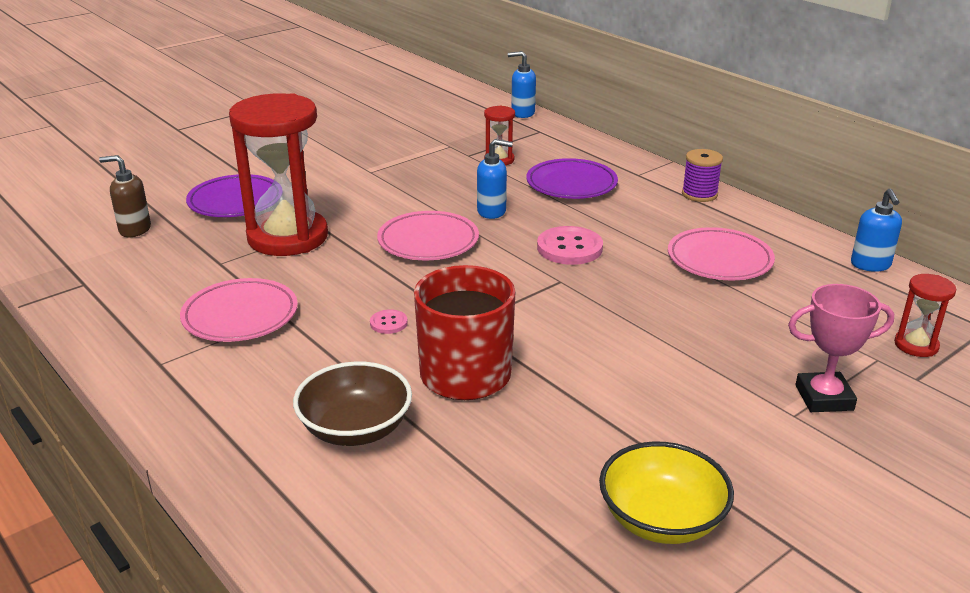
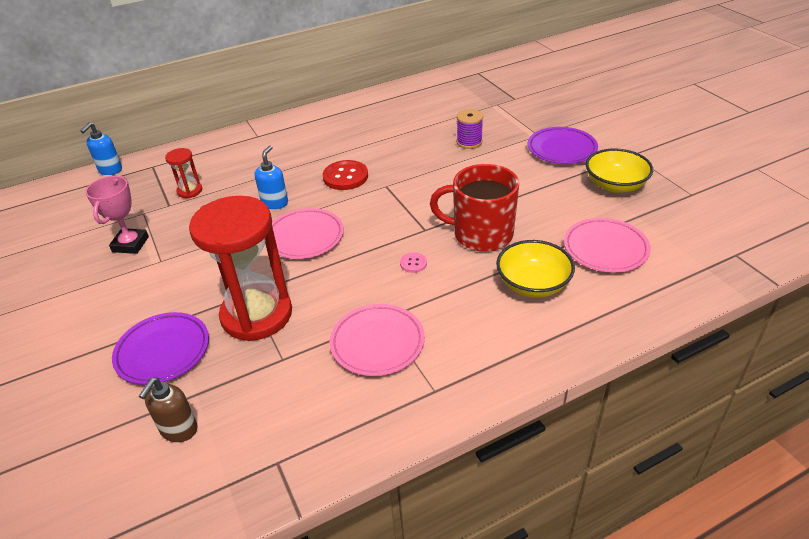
camera: 75 degrees left, 10 degrees up
brown bowl [293,361,412,446] -> yellow bowl [496,240,575,298]
purple plate [526,158,618,199] -> purple plate moved to [528,127,598,164]
pink button [537,226,603,265] -> red button [323,160,368,190]
pink plate [668,227,775,280] -> pink plate moved to [564,218,651,273]
purple spool [682,149,723,202] -> purple spool moved to [457,109,483,149]
pink trophy [788,284,894,412] -> pink trophy moved to [85,176,149,254]
blue soap dispenser [851,189,902,272] -> none
red hourglass [894,274,956,357] -> none

